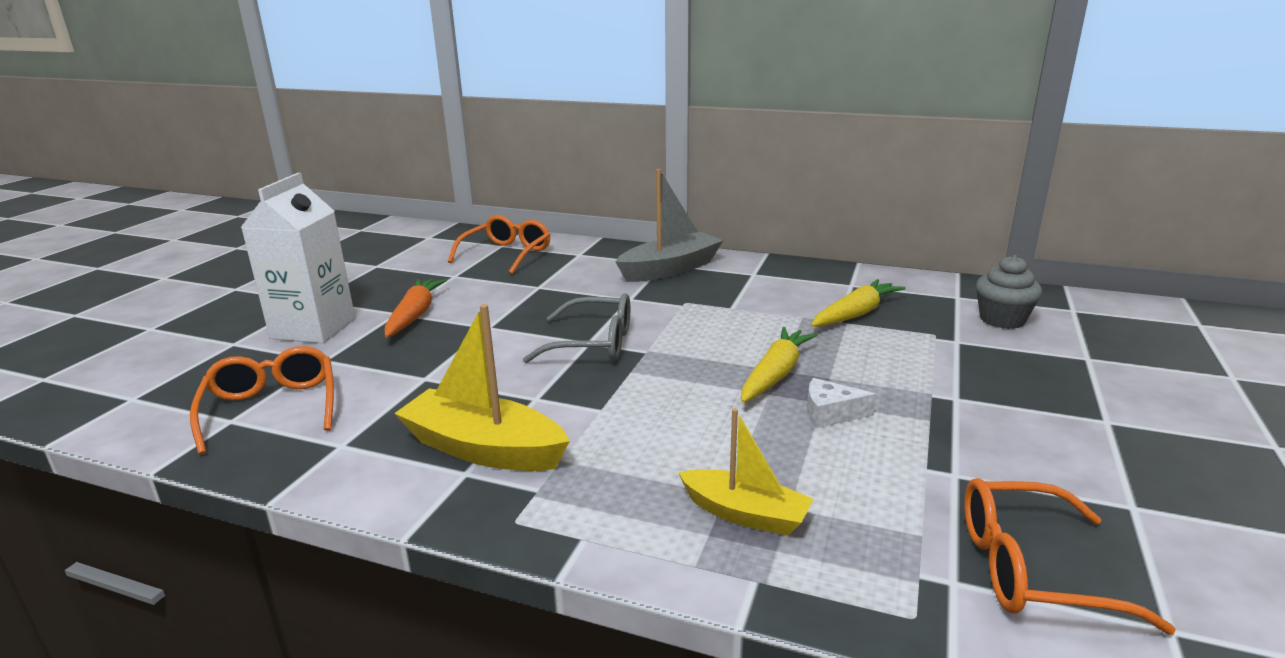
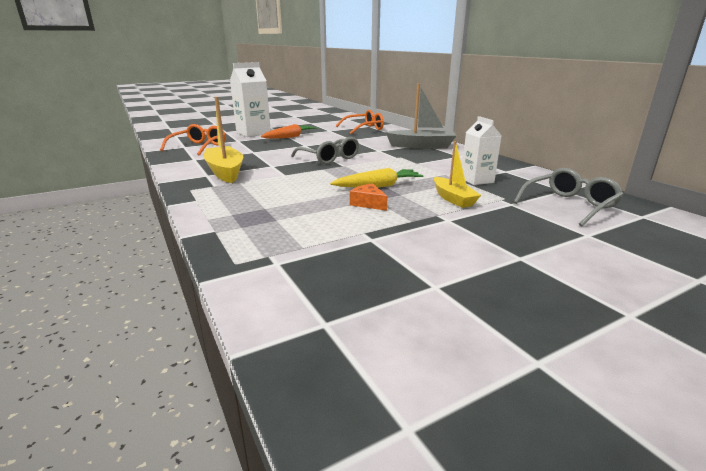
camera: 40 degrees right, 0 degrees up
yellow boat [678,408,814,536] -> yellow boat moved to [434,141,481,208]
white cheese [807,378,876,428] -> orange cheese [350,183,388,211]
yellow carrot [811,279,906,327] -> white carton [462,116,502,185]
orange glasses [964,478,1176,635] -> none
grey cupcake [976,255,1042,329] -> grey glasses [514,168,624,226]

